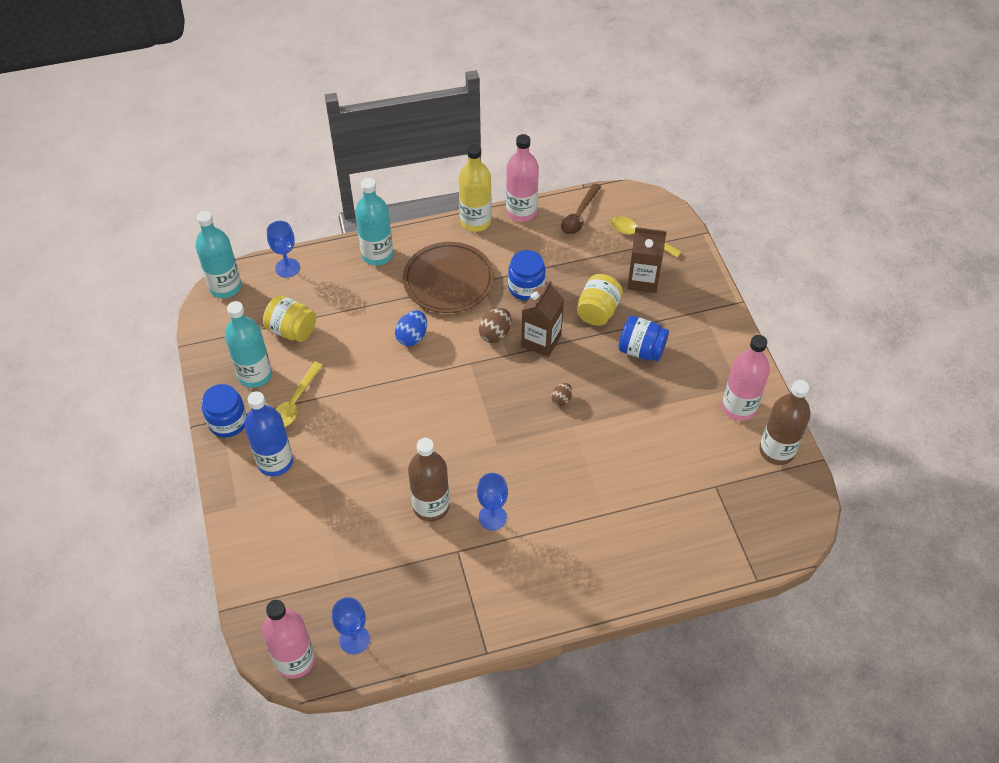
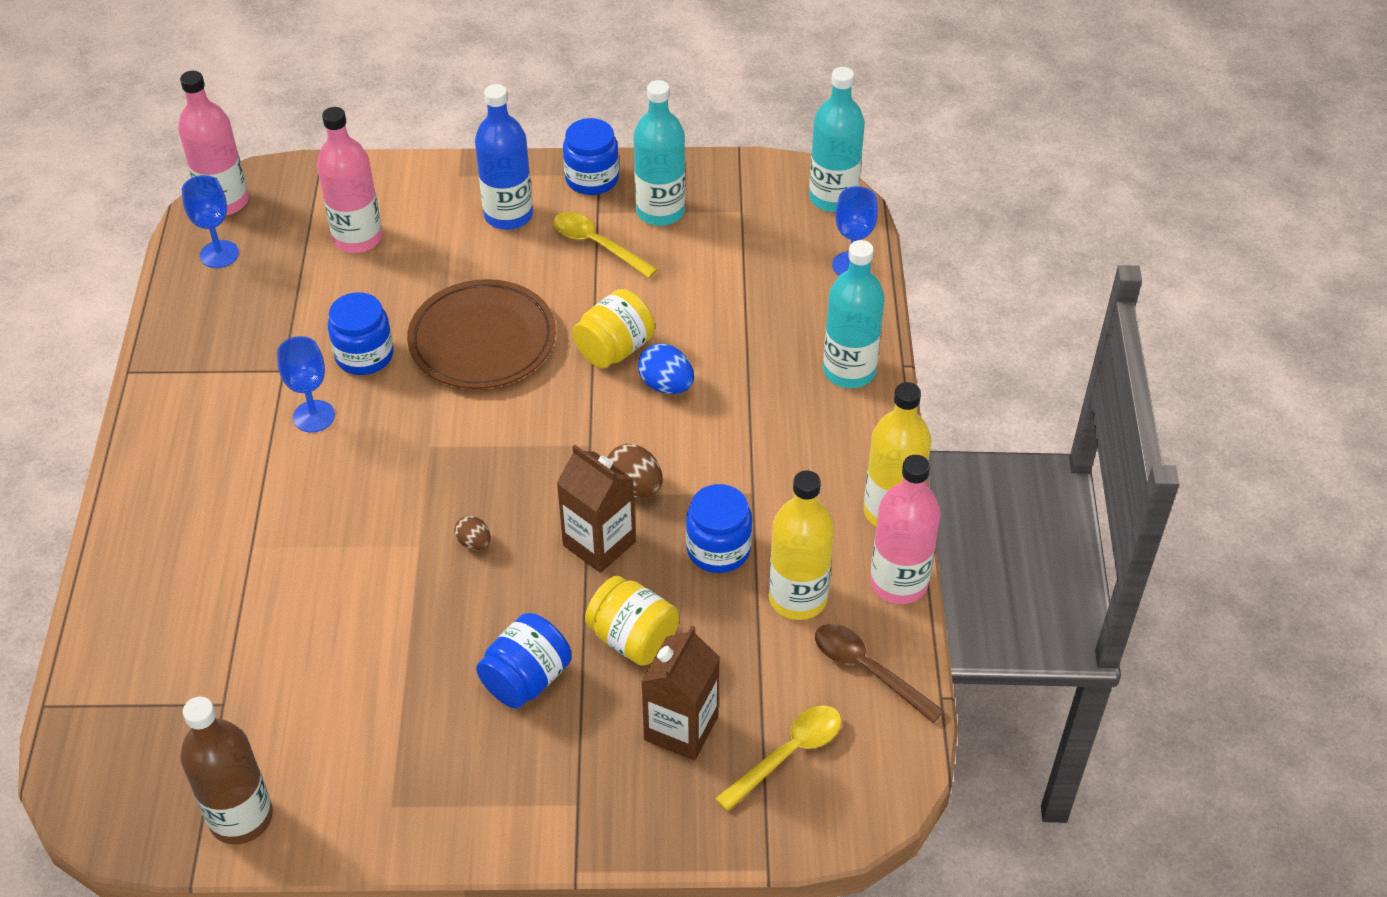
camera: 105 degrees right, 5 degrees down
yellow jar [263,295,316,342] -> yellow jar moved to [572,289,655,368]
brown plate [403,242,494,313] -> brown plate moved to [407,279,556,389]
brown bottle [408,438,450,522] -> blue jar [328,292,393,375]
pink bottle [722,335,770,421] -> pink bottle moved to [317,107,382,253]
none -> yellow bottle [769,470,835,620]

